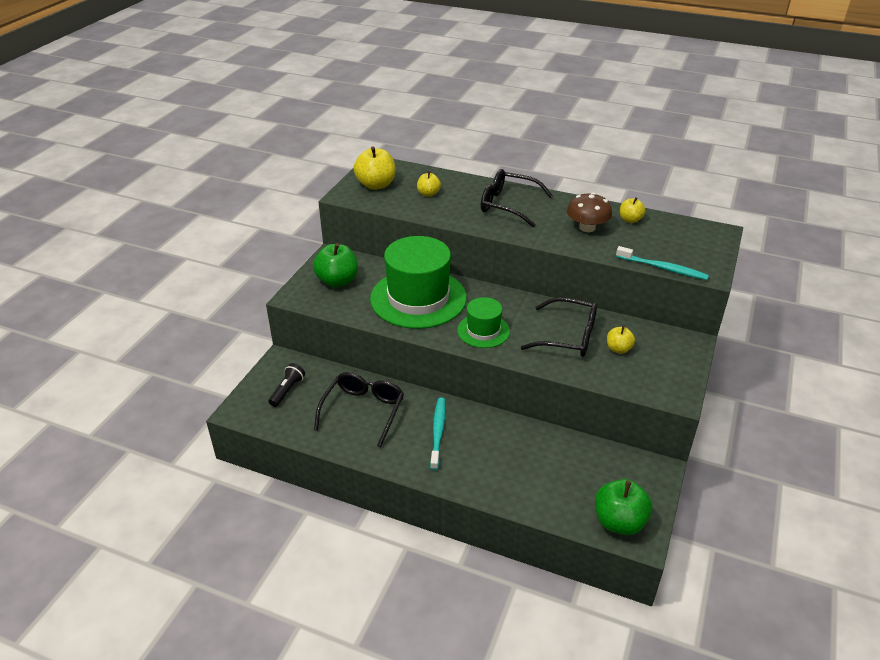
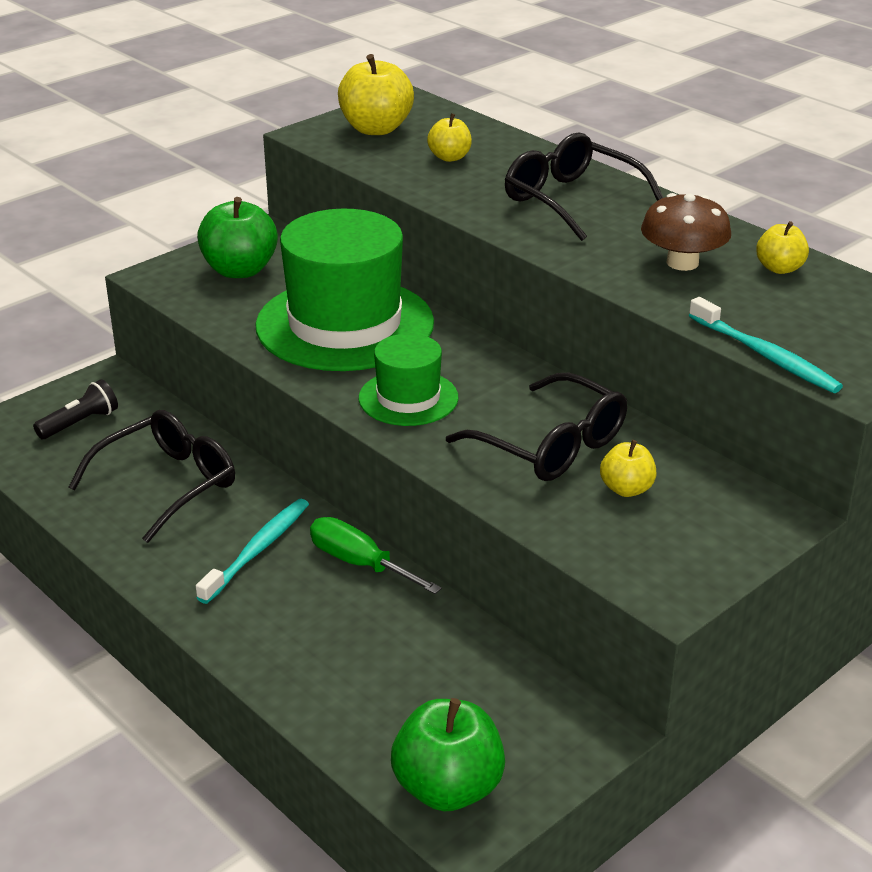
camera: 25 degrees right, 5 degrees down
none -> green screwdriver [310,517,442,594]

